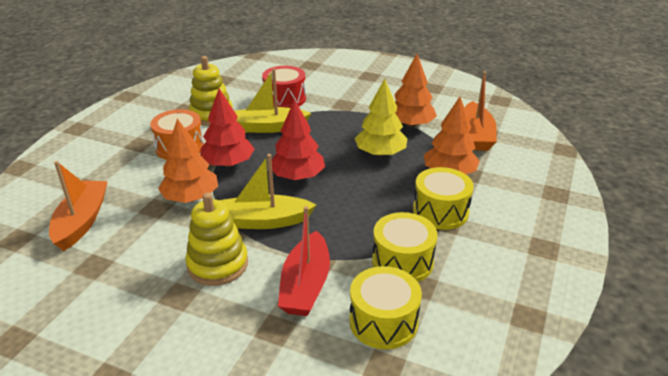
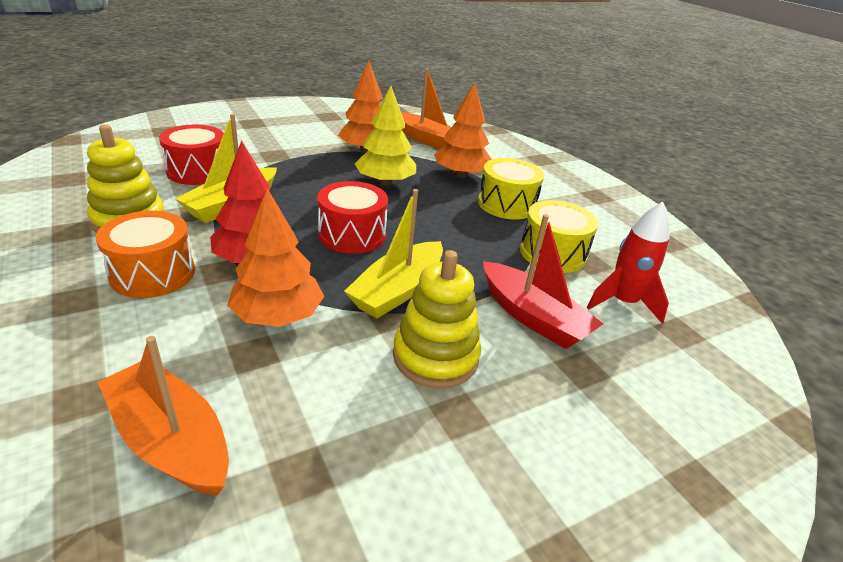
camera: 55 degrees left, 0 degrees up
red tree [272,99,325,180] -> red drum [317,181,388,254]
yellow drum [349,266,422,349] -> red rocket [587,202,670,324]

